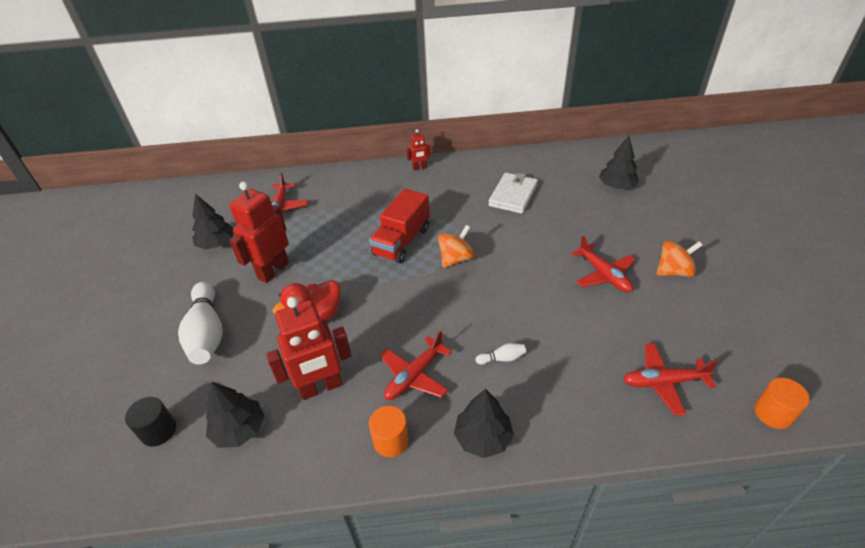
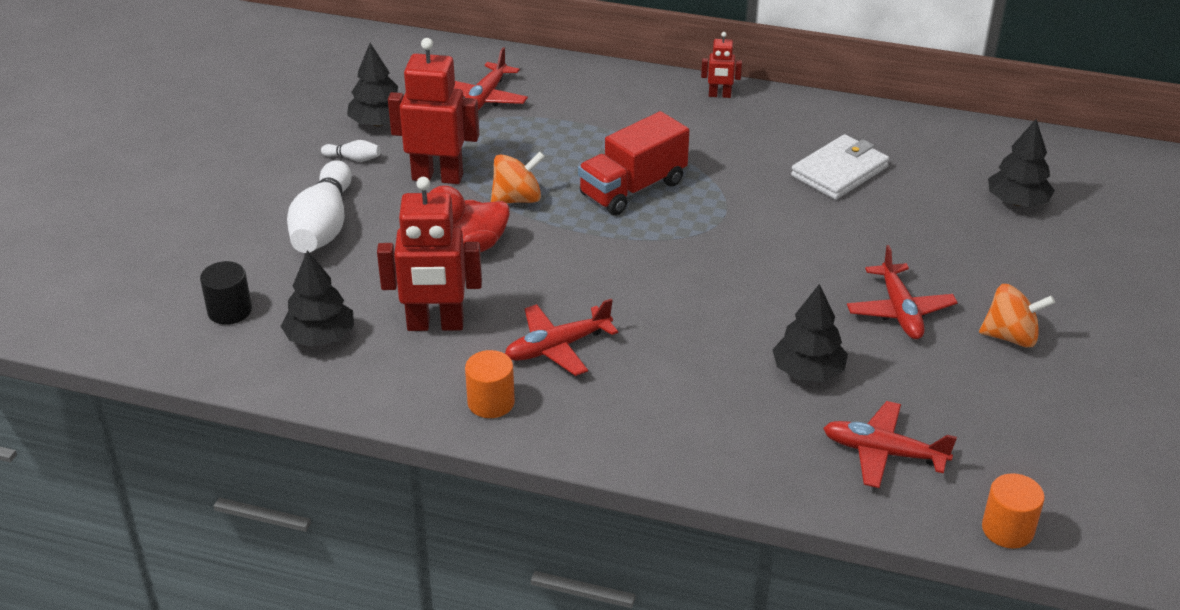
camera: 20 degrees right, 5 degrees down
red robot [229,182,289,283] -> red robot turned 45 degrees clockwise [388,38,479,184]
orange spinning top [438,225,475,268] -> orange spinning top moved to [491,152,545,203]
black tree [454,389,514,458] -> black tree moved to [772,284,848,381]
white bowling pin [475,343,526,365] -> white bowling pin moved to [321,140,381,162]

